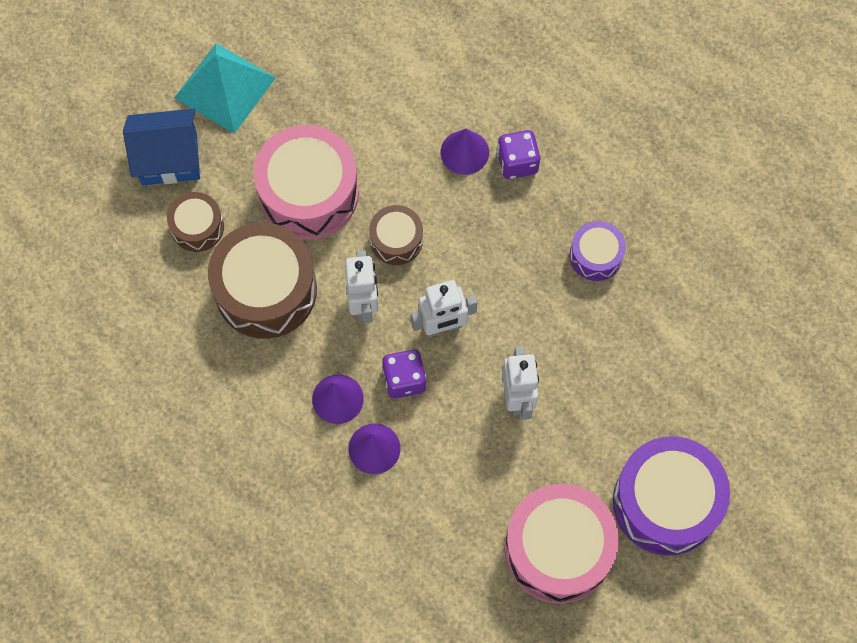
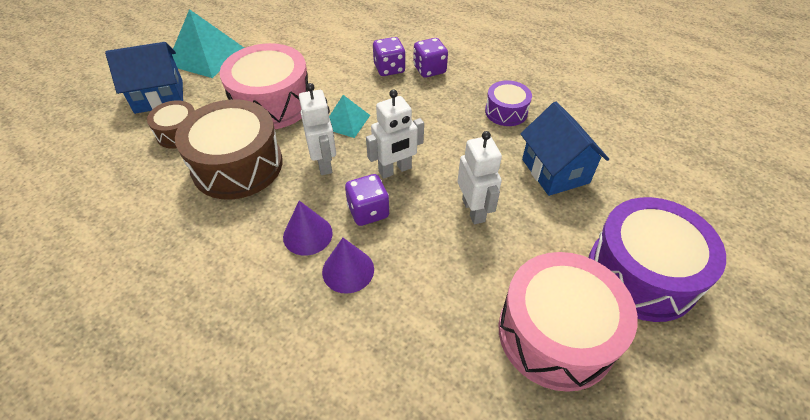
camera: 10 degrees left, 20 degrees down
brown drum [369,205,423,265] -> turquoise pyramid [329,95,370,138]
purple cone [441,129,489,175] -> purple dice [373,37,406,76]
none -> blue house [521,102,609,196]

